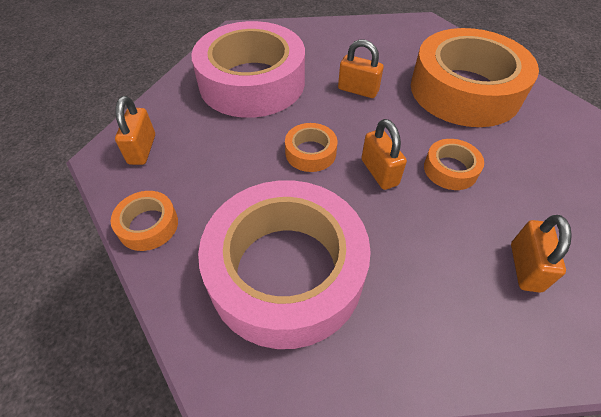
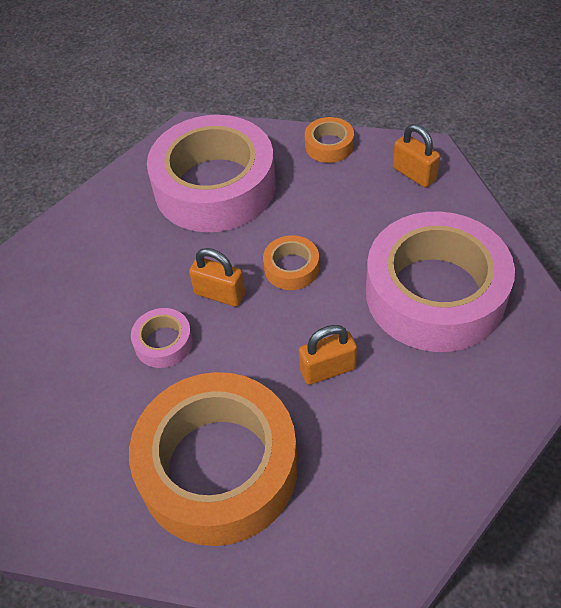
camera: 140 degrees right, 0 degrees up
orange tape [424,139,484,190] -> pink tape [131,308,193,368]
orange padlock [511,215,572,293] -> none

